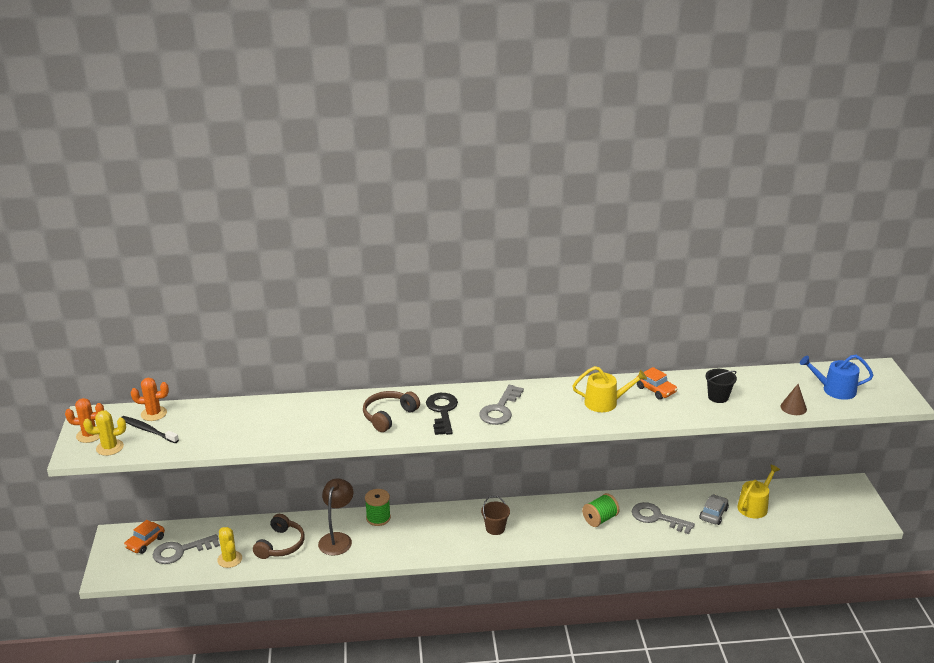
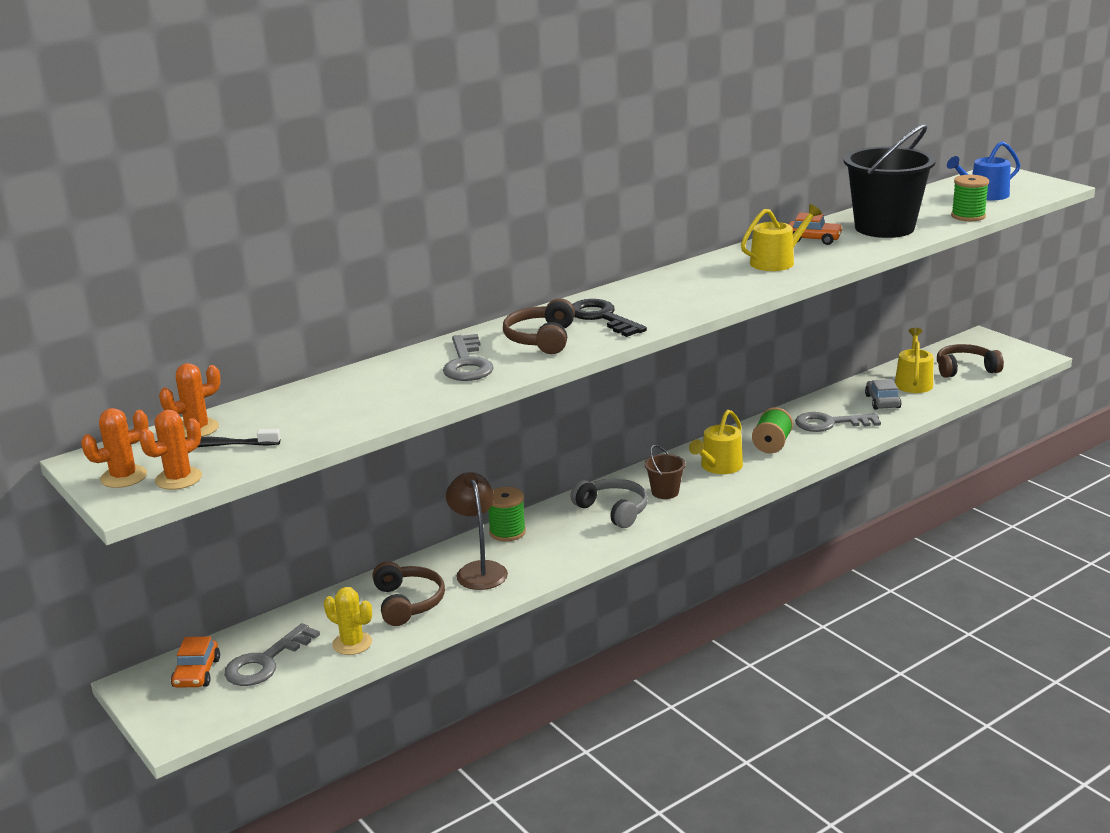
camera: 30 degrees left, 5 degrees down
yellow cactus [83,411,126,456] -> orange cactus [139,410,202,490]
grey key [479,385,524,425] -> grey key moved to [443,334,494,381]
black bucket [706,369,737,403] -> black bucket [844,124,936,238], size x2.25
brown cone [780,384,807,415] -> green spool [951,175,989,221]
none -> grey headphones [571,478,648,528]
none -> yellow watering can [689,410,743,474]
none -> brown headphones [937,344,1004,378]

